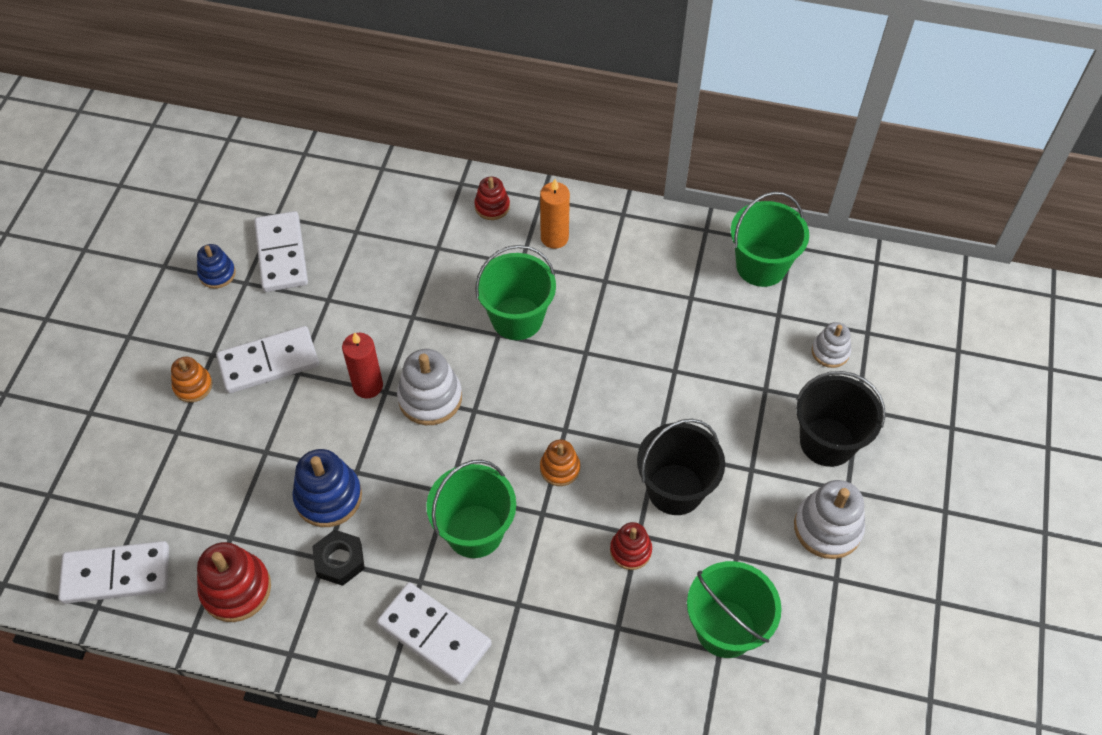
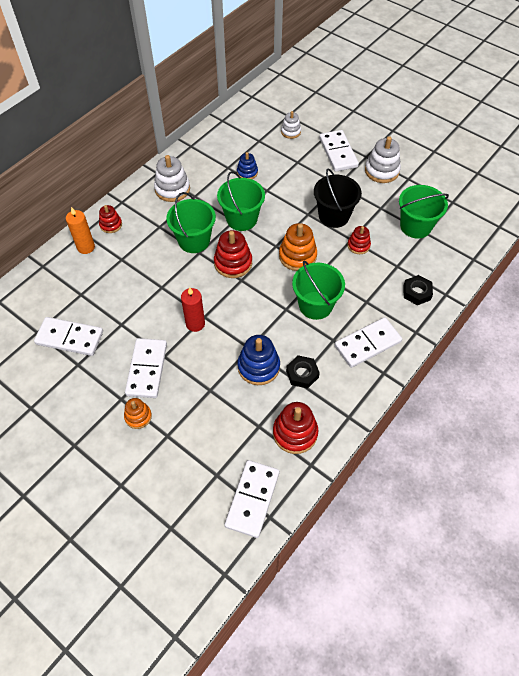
camera: 65 degrees left, 0 degrees up
blue stacking toy [197,244,236,289] -> blue stacking toy moved to [237,152,258,179]
white stacking toy [397,349,462,425] -> white stacking toy moved to [154,155,190,202]
orange candle [540,179,570,249] -> orange candle moved to [66,207,95,254]
orange stacking toy [540,439,580,486] -> orange stacking toy [279,223,317,271], size x1.64
green bucket [731,192,809,287] -> green bucket moved to [217,171,265,231]
black bucket [796,371,886,467] -> white domino [319,130,359,172]
none -> red stacking toy [214,230,252,278]
none -> black nut [403,275,433,305]

